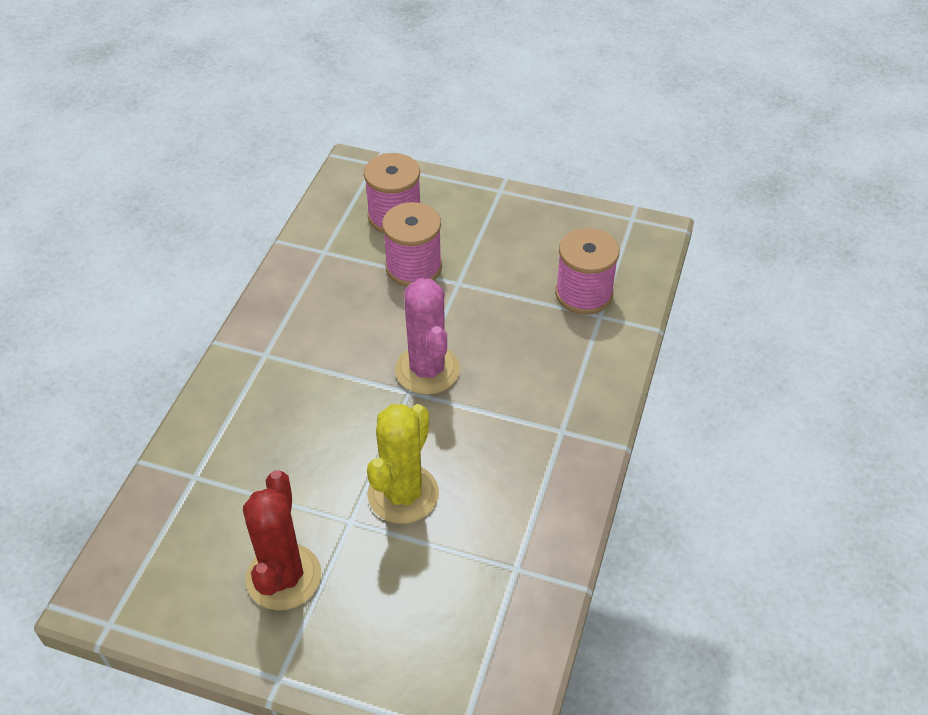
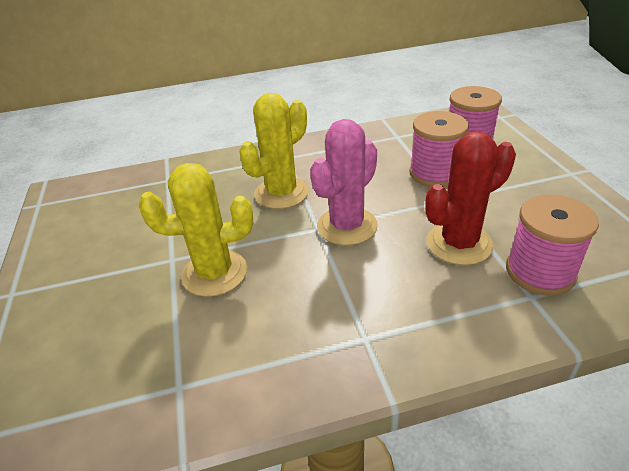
camera: 60 degrees right, 10 degrees down
red cactus [243,470,321,610] -> red cactus moved to [426,131,516,265]
none -> yellow cactus [239,93,309,209]

